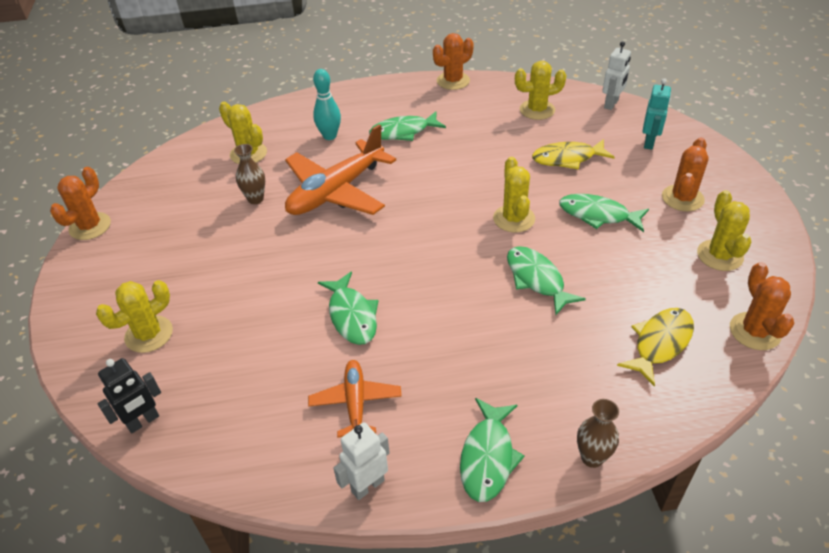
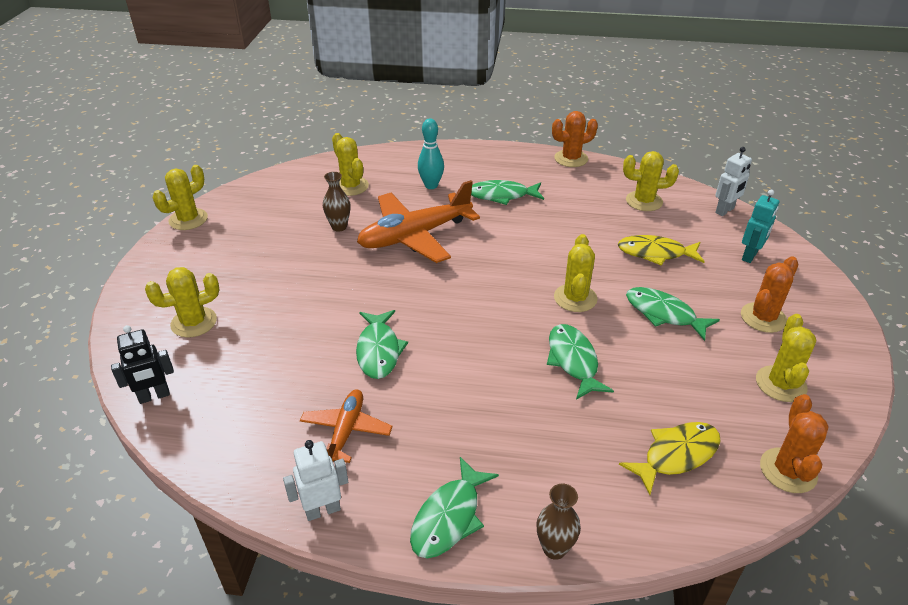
camera: 15 degrees right, 5 degrees down
orange cactus [50,167,111,240] -> yellow cactus [153,165,208,230]

